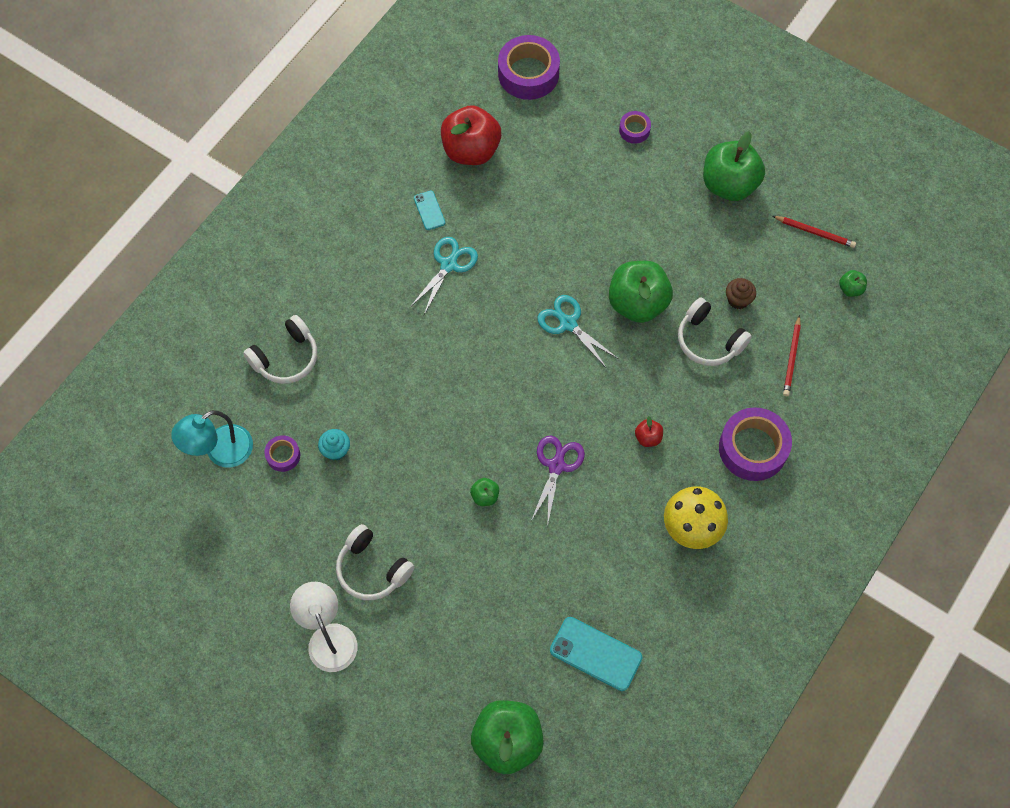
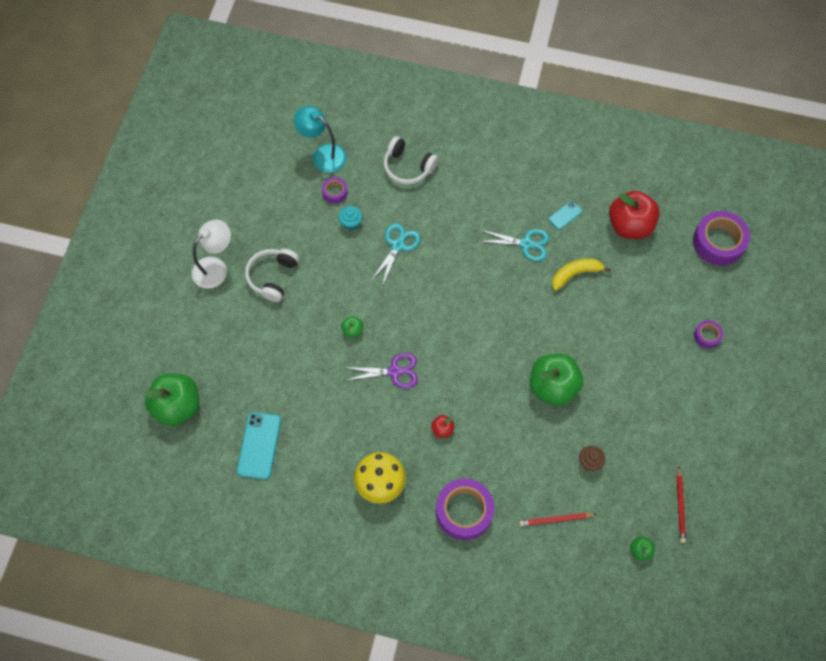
camera: 70 degrees right, 0 degrees up
turquoise scissors [537,295,619,369] -> turquoise scissors moved to [370,223,420,286]
white headphones [678,298,752,366] -> none
green apple [703,131,765,201] -> none
none -> yellow banana [552,258,611,291]

